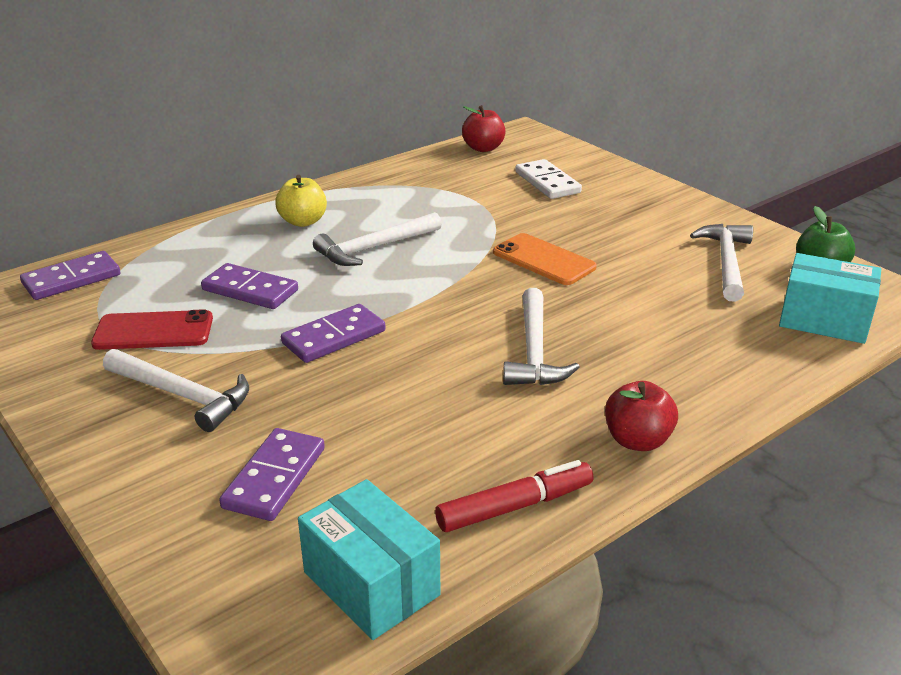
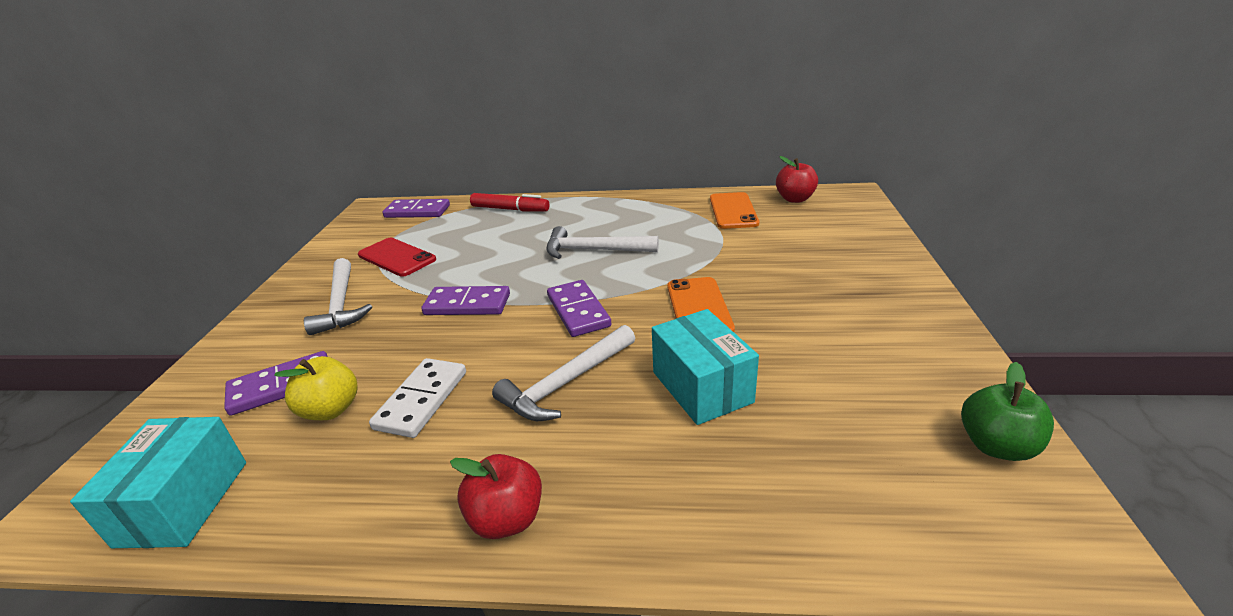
camera: 45 degrees right, 0 degrees up
purple domino [201,263,298,309] -> purple domino moved to [547,280,611,337]
yellow apple [275,175,327,227] -> yellow apple moved to [274,356,358,420]
red marker [435,460,593,532] -> red marker moved to [470,193,549,211]
white domino [515,159,582,199] -> white domino moved to [369,358,466,438]
white hammer [690,224,753,302] -> none
turquoise box [779,253,881,344] -> turquoise box moved to [652,309,759,425]
none -> orange phone [710,192,759,229]

